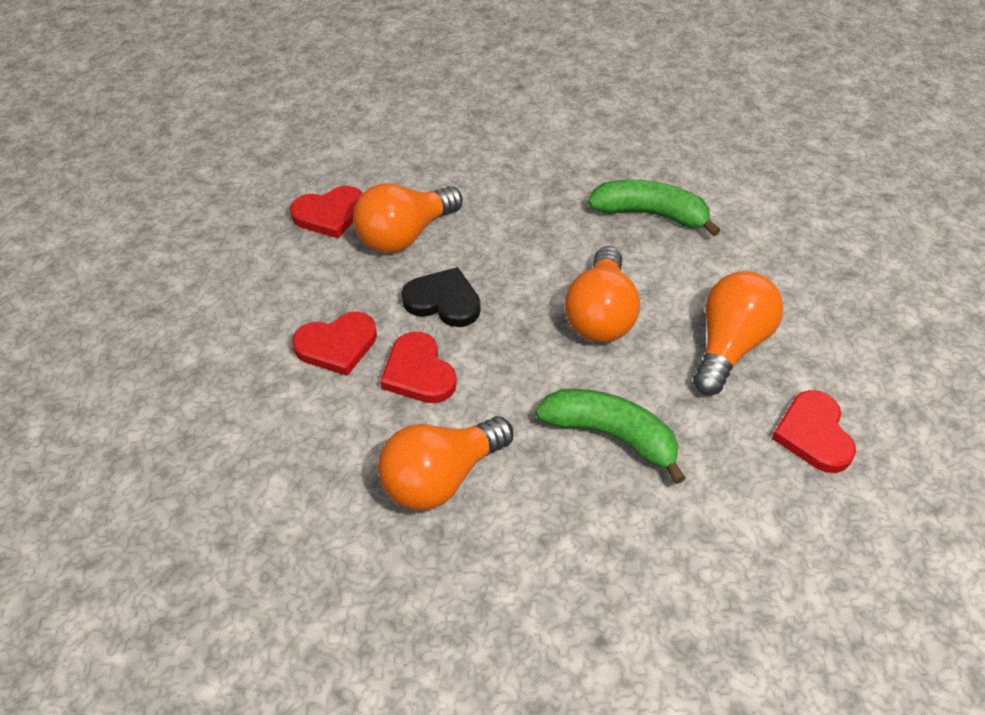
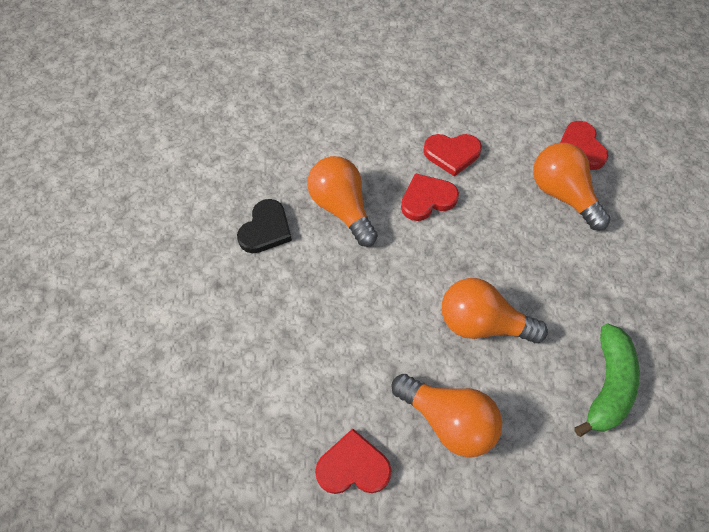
camera: 95 degrees right, 10 degrees up
red heart [292,312,377,376] -> red heart turned 75 degrees counterclockwise [423,134,482,176]
black heart [401,267,481,327] -> black heart moved to [237,199,292,253]
green banana [535,389,686,484] -> none

